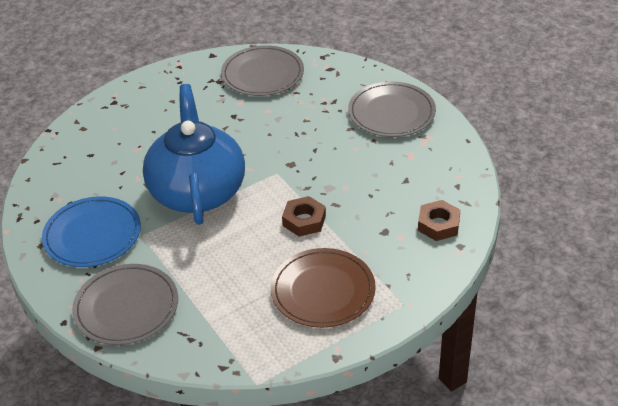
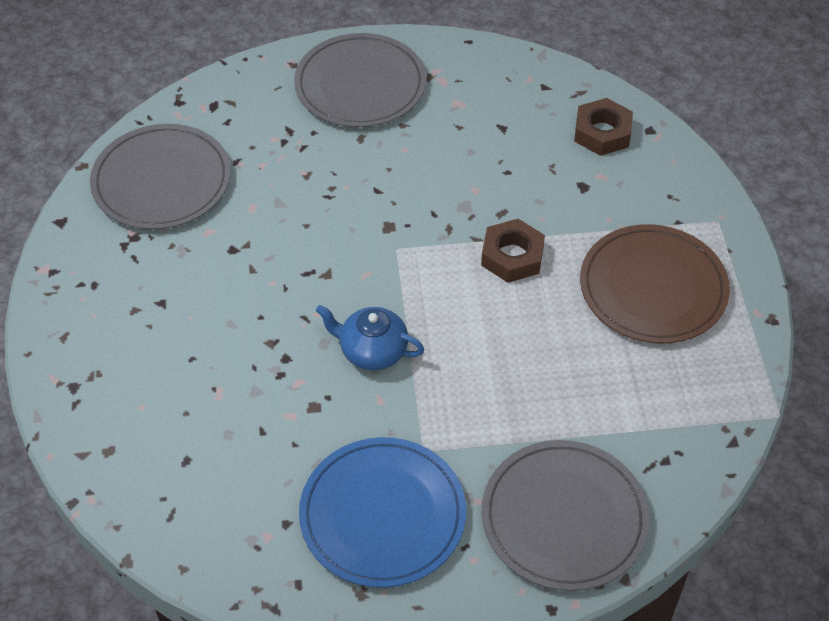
camera: 65 degrees left, 10 degrees up
blue teapot [143,84,245,225] -> blue teapot [316,305,424,370], size x0.42

